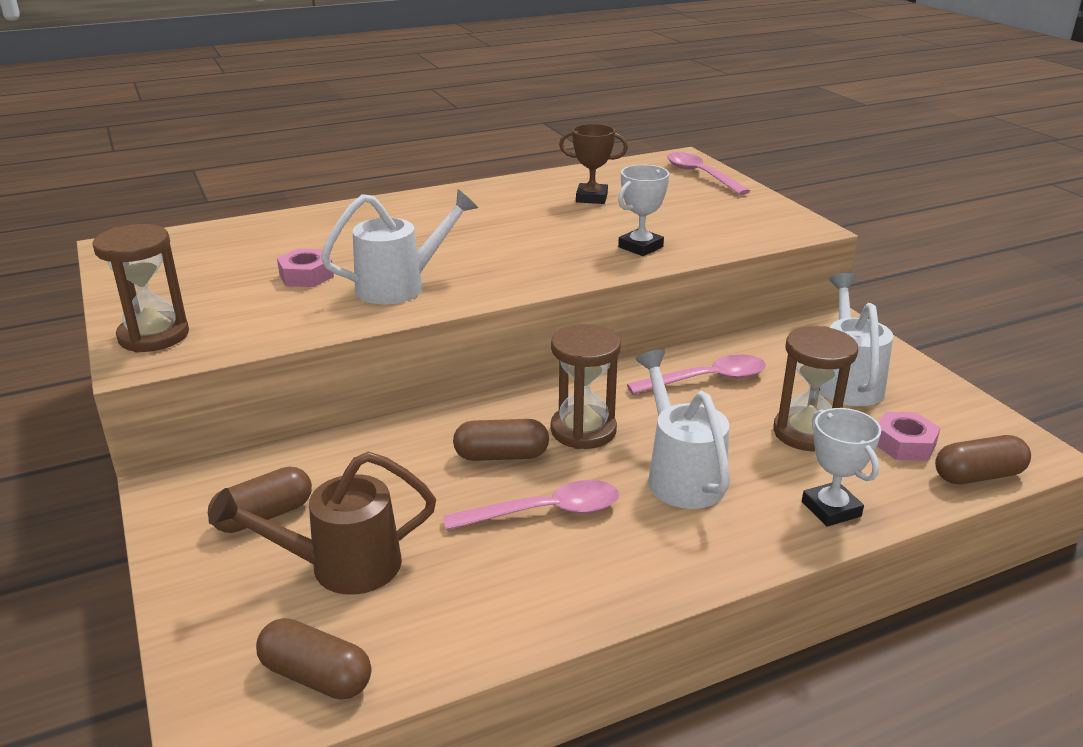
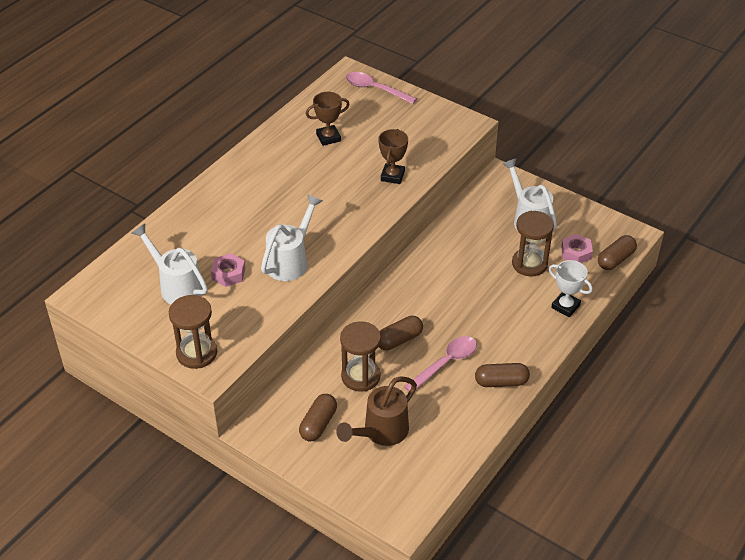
camera: 30 degrees left, 15 degrees up
brown capsule [256,618,371,699] -> brown capsule moved to [475,363,530,387]
brown hourglass [551,324,621,449] -> brown hourglass moved to [340,321,381,392]
white trophy [618,165,669,256] -> brown trophy [378,129,408,184]
pink spoon [627,354,766,395] -> none
white watering can [636,350,730,509] -> white watering can moved to [132,224,208,304]

